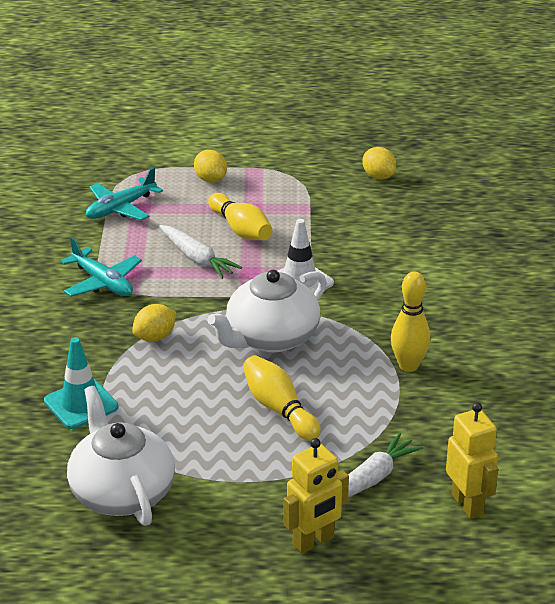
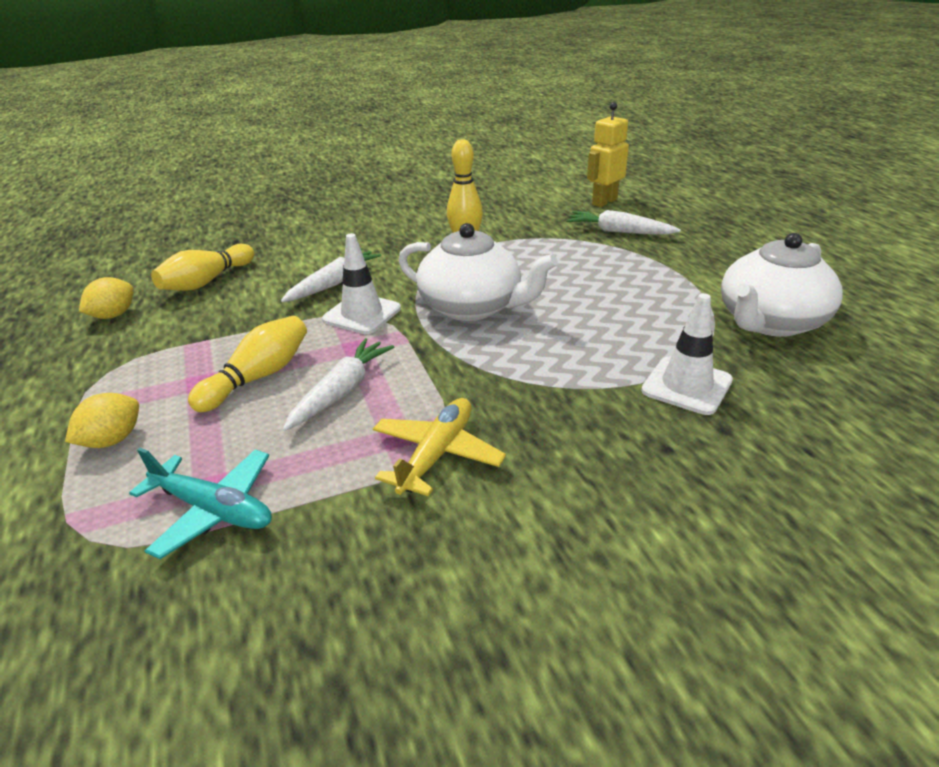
camera: 110 degrees left, 0 degrees up
turquoise traffic cone [44,337,118,429] -> white traffic cone [641,293,733,415]
turquoise plane [60,237,142,297] -> yellow plane [373,398,506,496]
yellow lemon [132,304,176,342] -> none
yellow bowling pin [243,355,321,441] -> yellow bowling pin moved to [151,244,254,291]
yellow robot [284,438,349,554] -> none
none -> white carrot [281,248,381,302]

